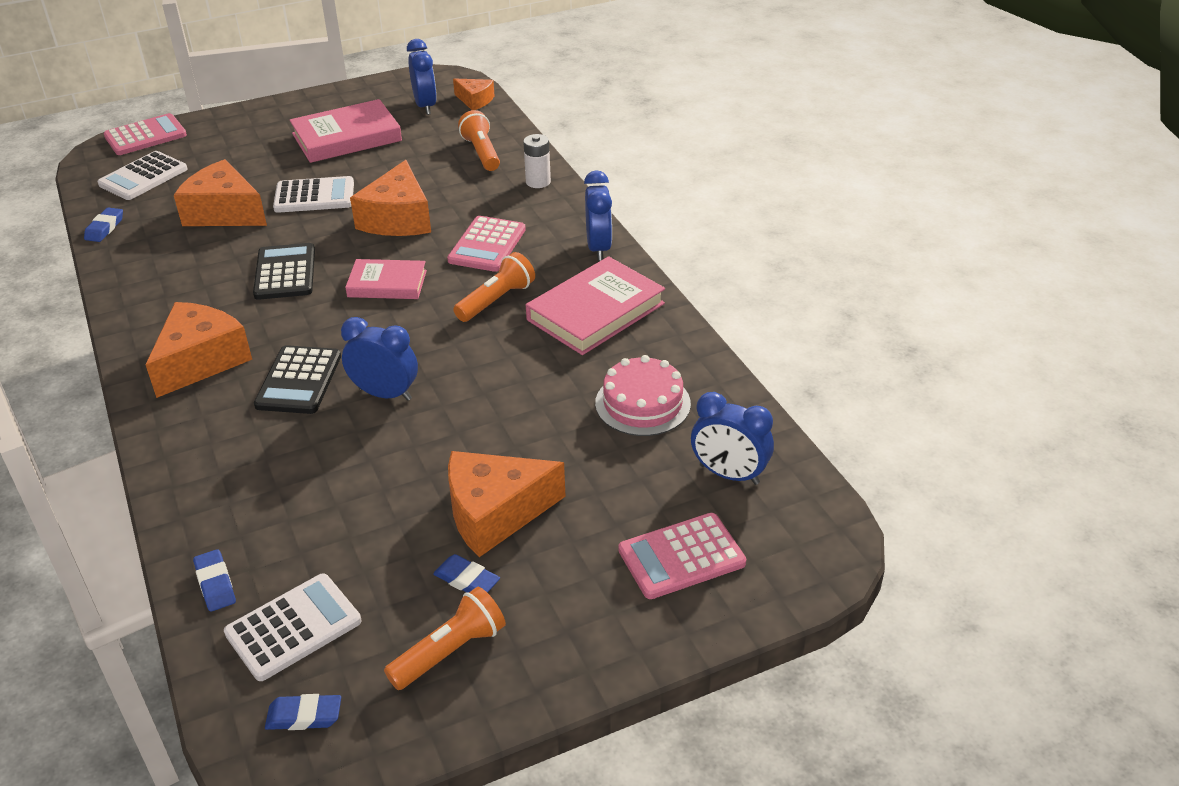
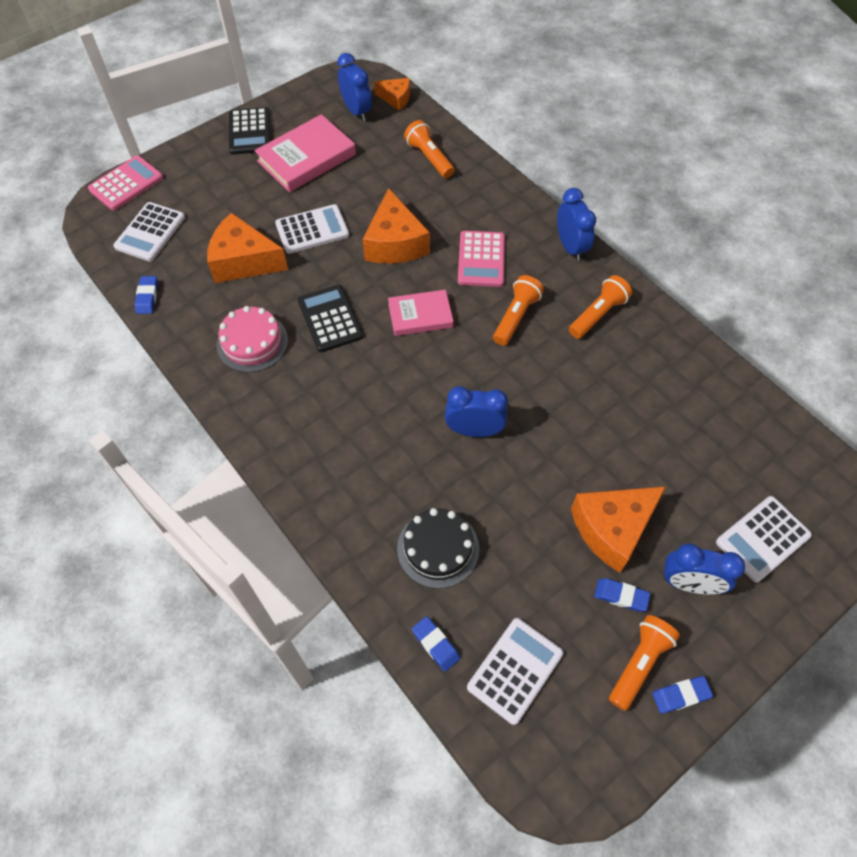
camera: 15 degrees left, 20 degrees up
orange cheese [145,302,252,398] -> none
black calculator [254,345,341,414] -> black calculator moved to [229,107,271,155]
blue eraser [265,694,341,730] -> blue eraser moved to [652,676,713,714]
white battery [523,134,551,188] -> none
pink book [526,256,665,355] -> orange flashlight [569,275,632,339]
pink cake [595,355,691,436] -> pink cake moved to [216,306,288,372]
pink calculator [618,513,746,599] -> white calculator [716,496,812,583]
blue clock [691,392,774,485] -> blue clock moved to [663,543,745,594]
none -> black cake [397,508,479,589]

